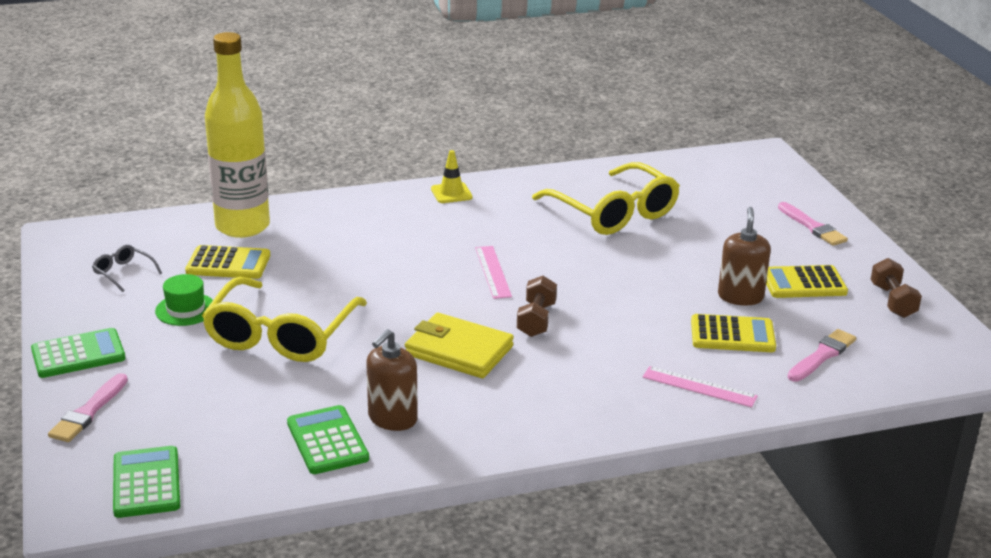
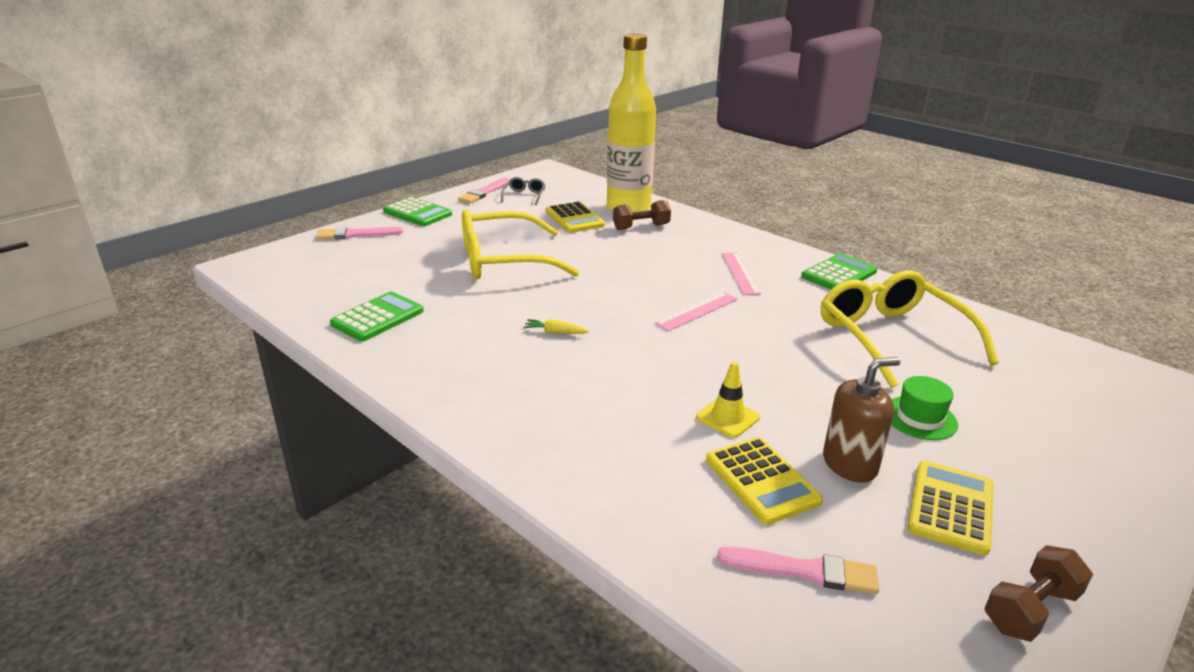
camera: 60 degrees right, 0 degrees up
green calculator [113,446,180,518] -> green calculator moved to [801,253,877,290]
green hat [155,274,213,326] -> green hat moved to [891,376,958,440]
brown soap dispenser [366,329,418,431] -> none
yellow wallet [405,313,514,378] -> yellow carrot [523,319,589,334]
yellow traffic cone [431,150,473,203] -> yellow traffic cone moved to [696,361,760,438]
brown dumbbell [517,276,557,337] -> brown dumbbell moved to [613,200,671,230]
yellow glasses [532,162,680,235] -> yellow glasses turned 135 degrees clockwise [821,270,999,388]
pink ruler [642,366,758,408] -> pink ruler moved to [722,253,761,295]
yellow calculator [766,265,848,298] -> yellow calculator turned 60 degrees clockwise [908,461,993,555]
pink brush [778,202,848,246] -> pink brush moved to [458,177,510,203]

